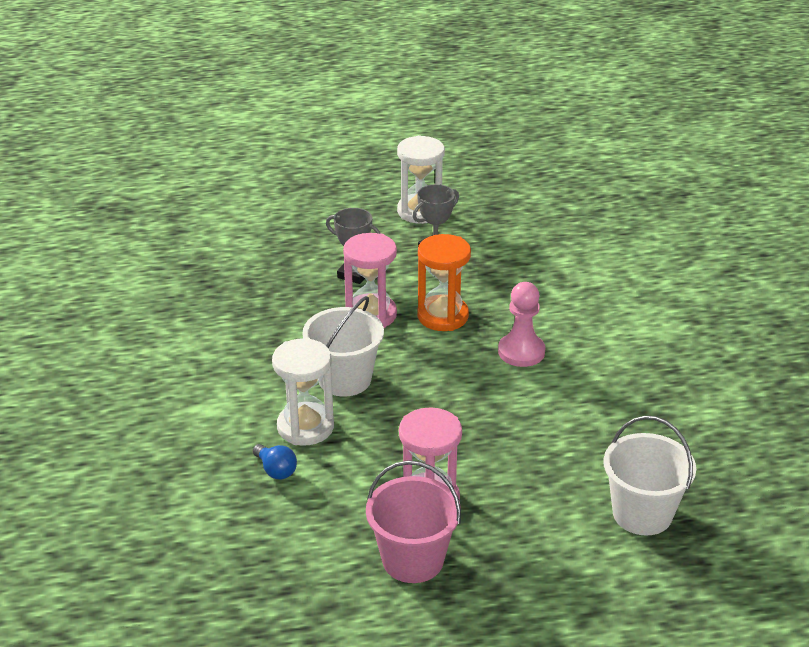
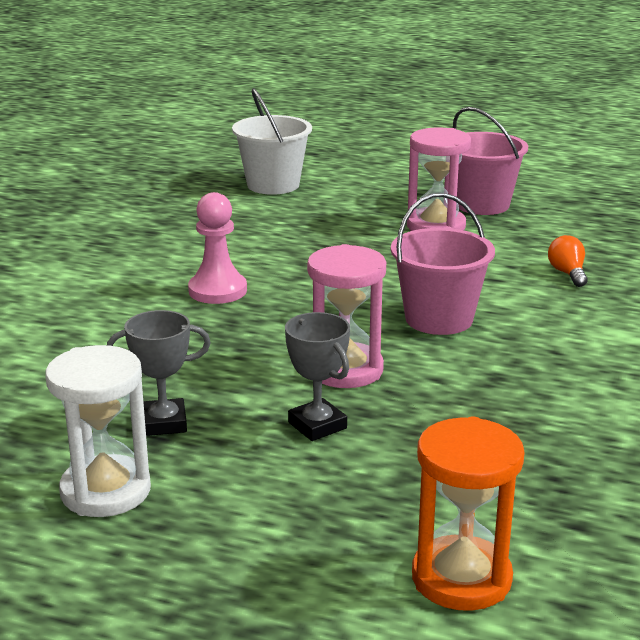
camera: 150 degrees left, 10 degrees down
blue light bulb [253,444,297,479] -> orange light bulb [548,235,587,287]
white hourglass [272,339,334,445] -> none
white bucket [303,296,384,397] -> pink bucket [391,193,495,335]
orange hourglass [417,234,471,331] -> orange hourglass moved to [412,416,525,611]

